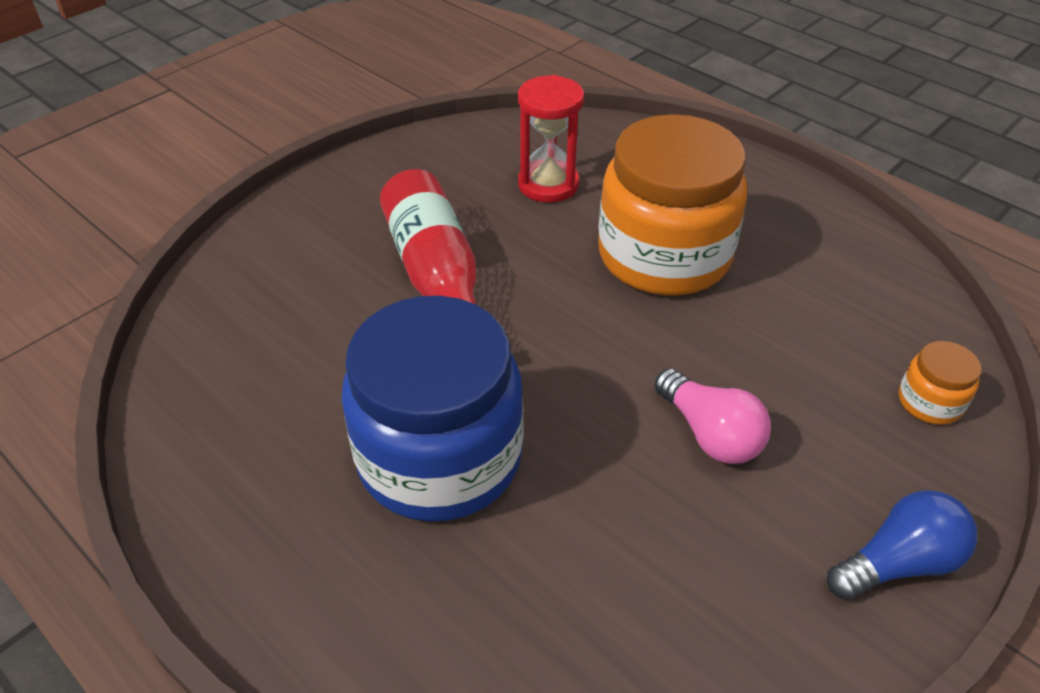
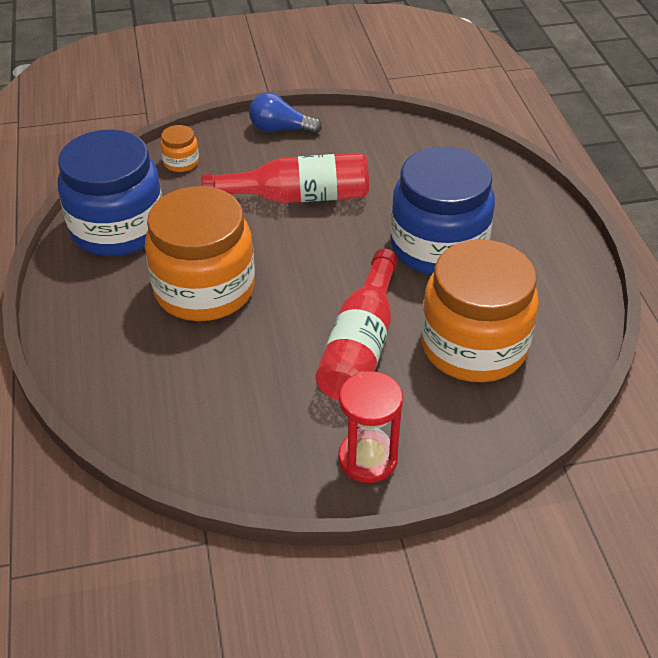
camera: 145 degrees left, 0 degrees up
red hourglass [518,75,584,203] -> red hourglass moved to [338,371,403,483]
pink light bulb [654,368,771,464] -> red bottle [202,153,369,203]
none -> blue jar [58,130,162,256]
none -> orange jar [421,239,539,382]

